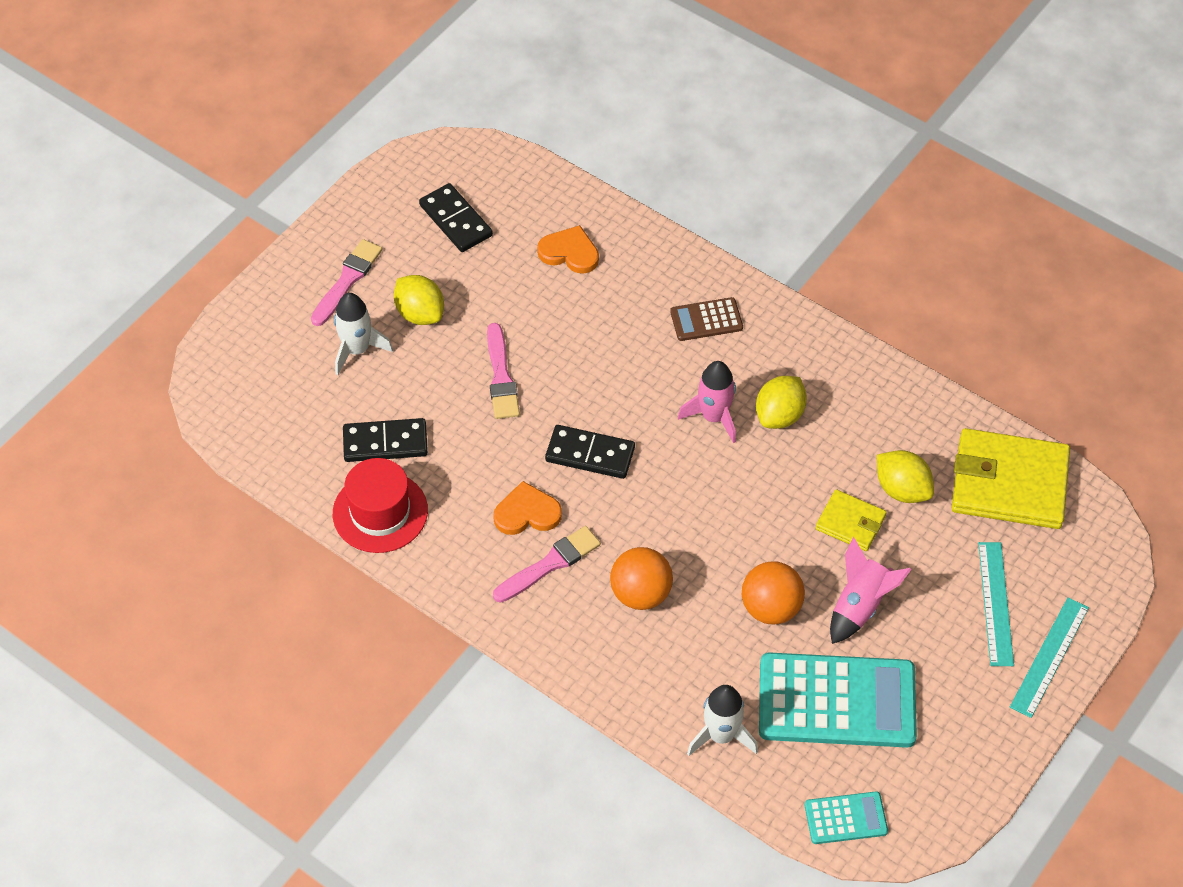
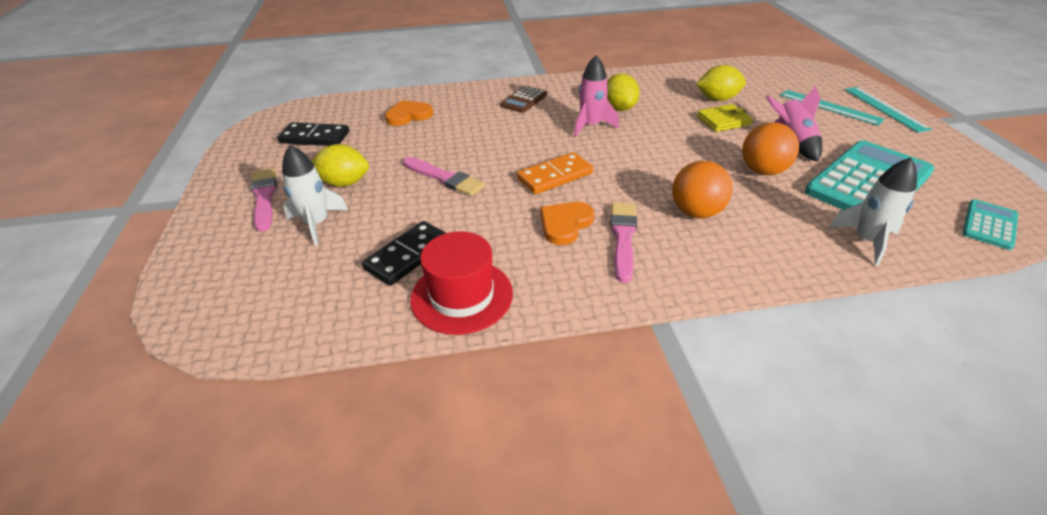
camera: 45 degrees left, 15 degrees down
black domino [545,425,635,479] -> orange domino [517,152,593,194]
yellow wallet [952,428,1070,529] -> none

